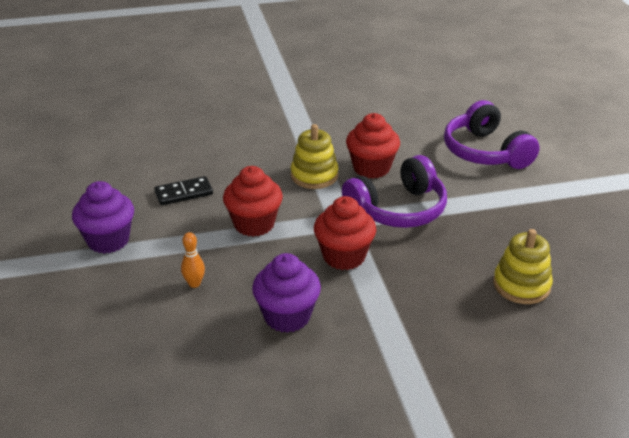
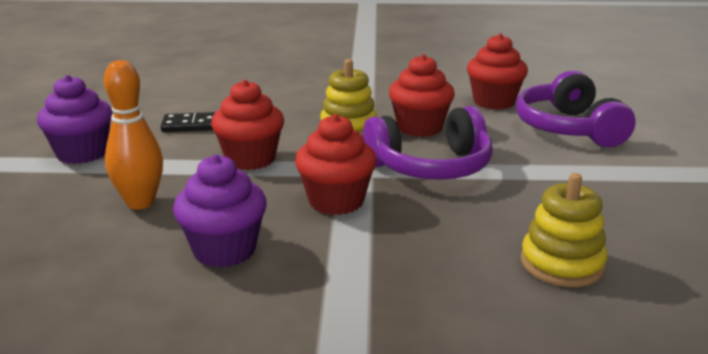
camera: 15 degrees right, 10 degrees down
orange bowling pin [181,232,205,288] -> orange bowling pin [104,60,163,210], size x1.85
none -> red cupcake [467,34,528,110]

